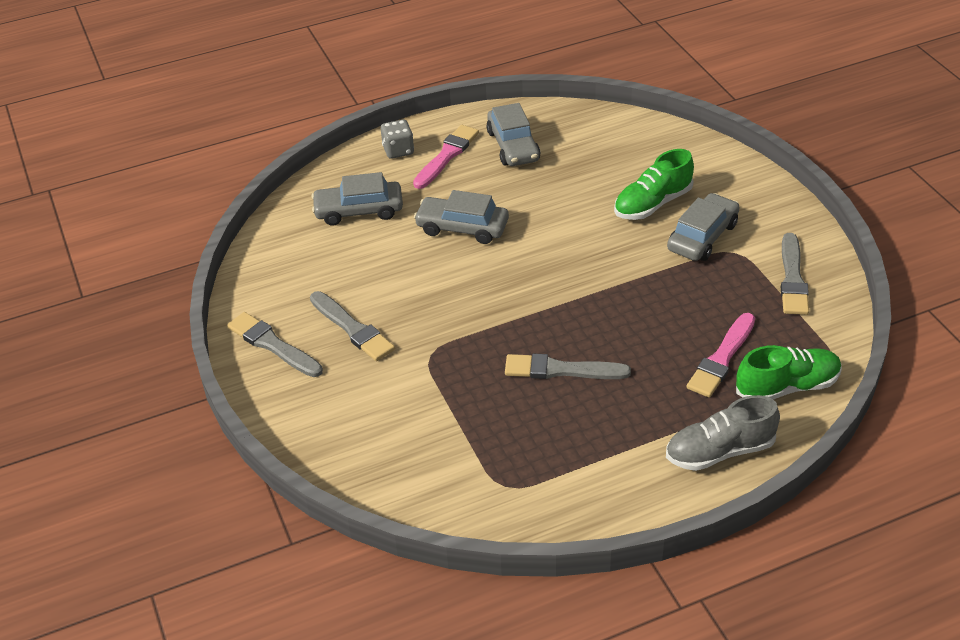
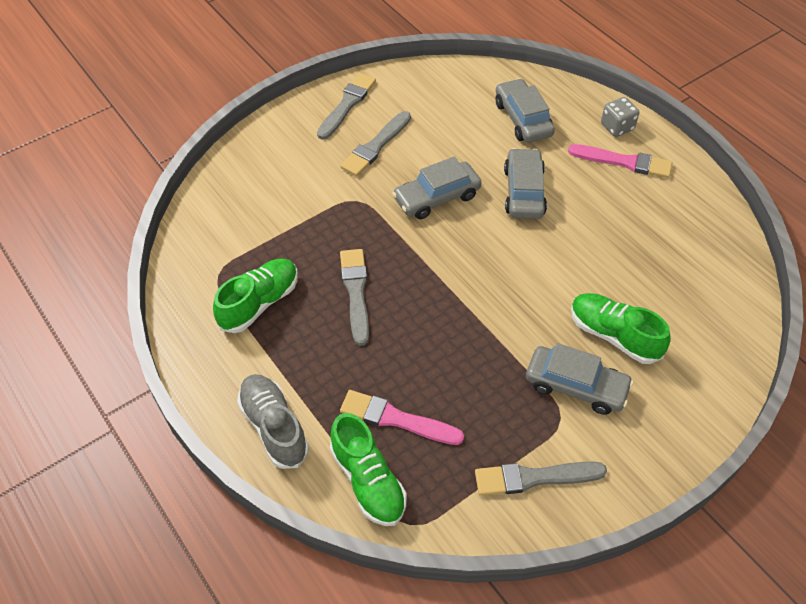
camera: 75 degrees right, 10 degrees up
grey car [486,103,540,166] -> grey car moved to [392,157,482,219]
none -> green shoe [213,259,298,333]

